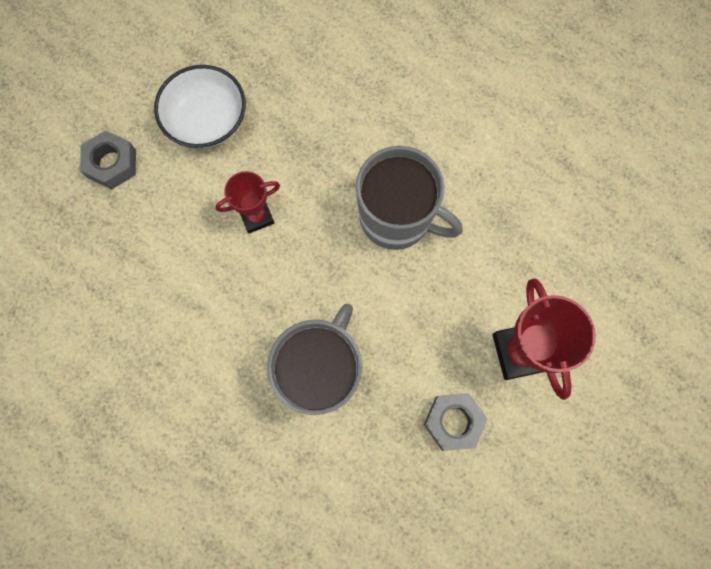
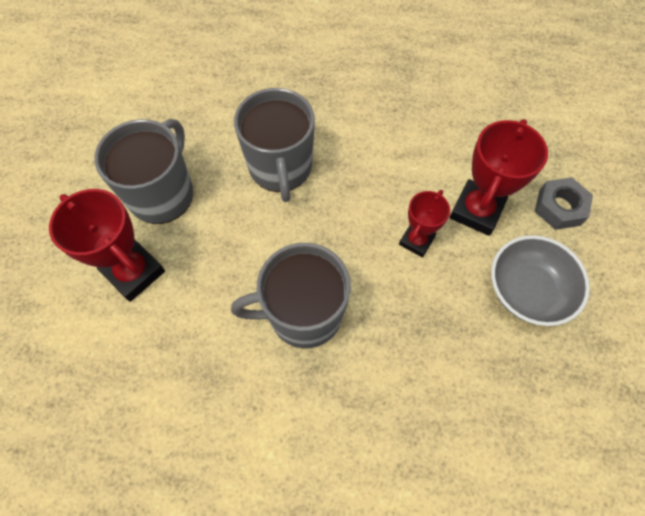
camera: 145 degrees right, 10 degrees down
white bowl [154,65,246,148] -> grey bowl [491,235,590,326]
grey nut [424,393,488,451] -> grey mug [94,119,193,224]
none -> red trophy [450,119,548,236]

